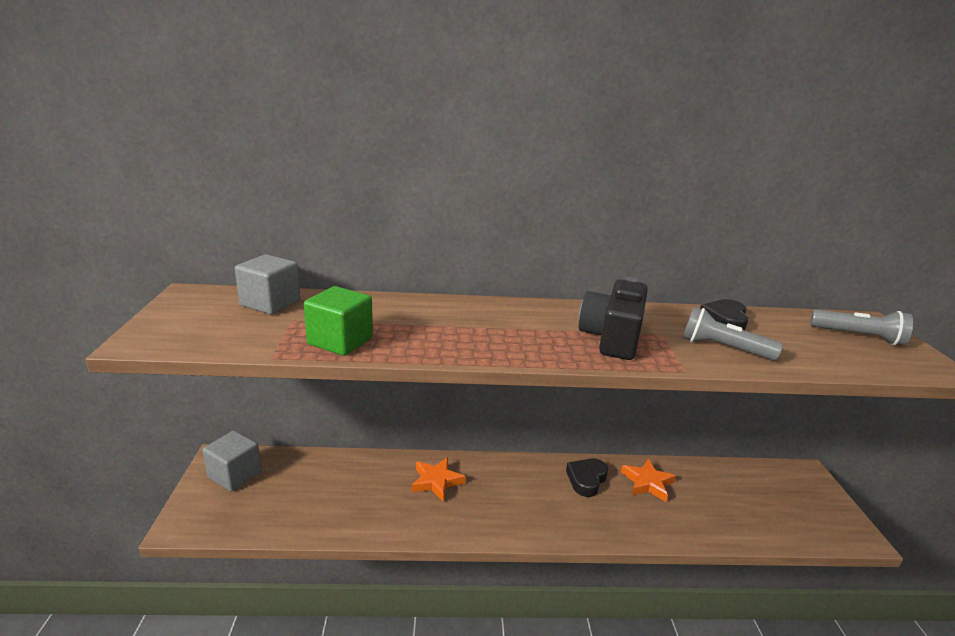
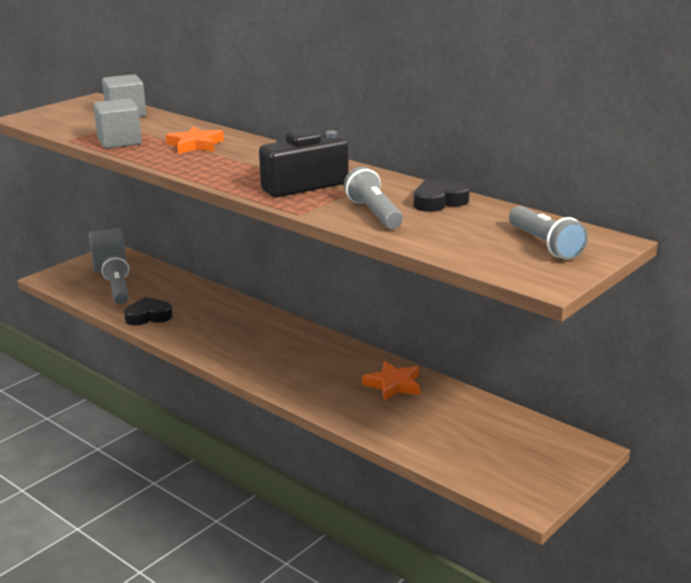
camera: 45 degrees right, 0 degrees up
green cube [304,286,373,356] -> grey cube [93,98,142,149]
orange star [412,457,466,502] -> orange star moved to [166,126,224,154]
black heart [566,459,608,497] -> black heart moved to [124,297,173,326]
none -> grey flashlight [101,255,129,305]

